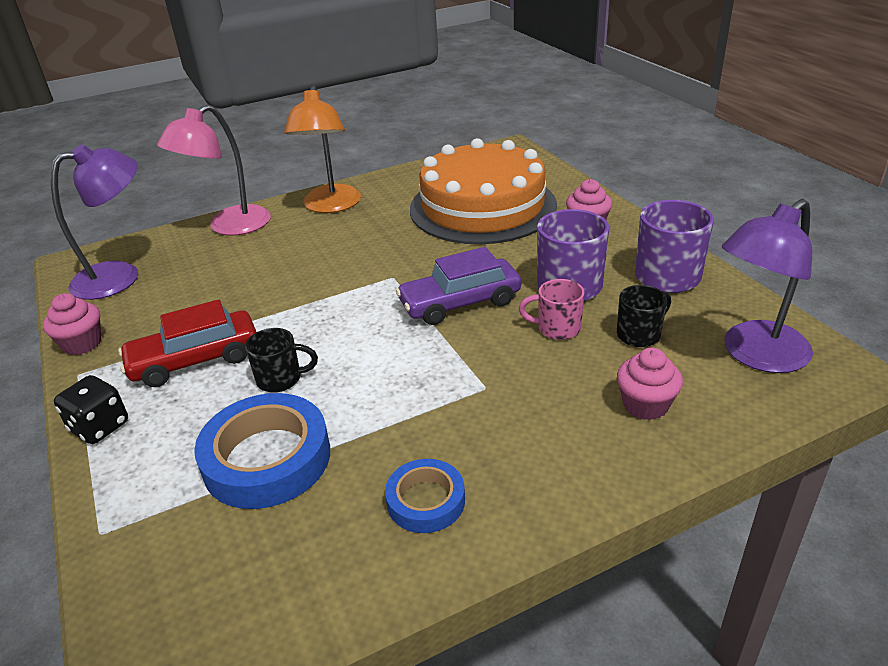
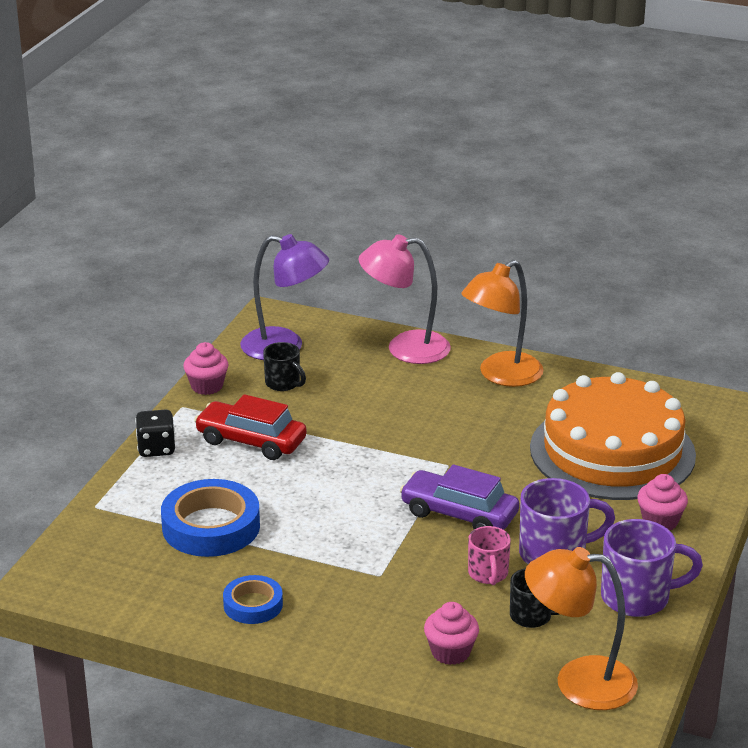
camera: 45 degrees right, 5 degrees down
black mug [245,328,318,393] -> black mug moved to [263,342,306,391]
pink mug [519,279,584,340] -> pink mug turned 150 degrees counterclockwise [468,526,511,585]
purple lamp [722,199,813,373] -> orange lamp [525,547,638,710]

